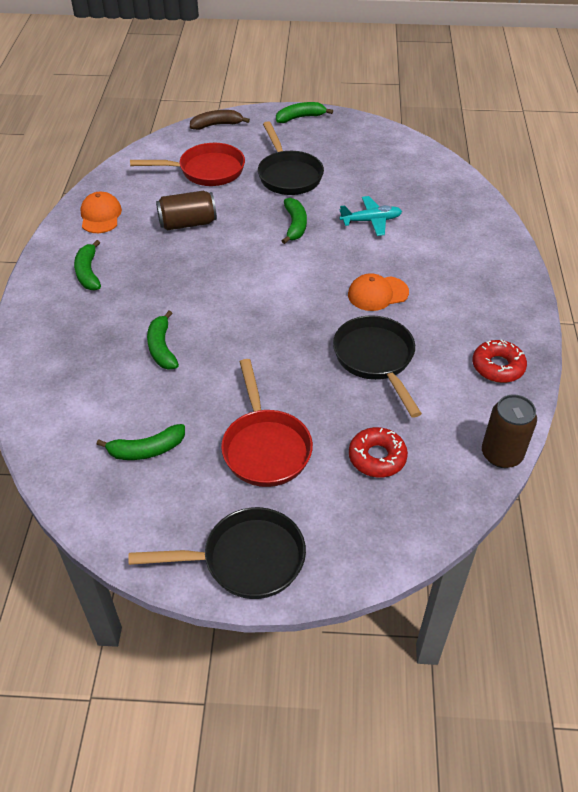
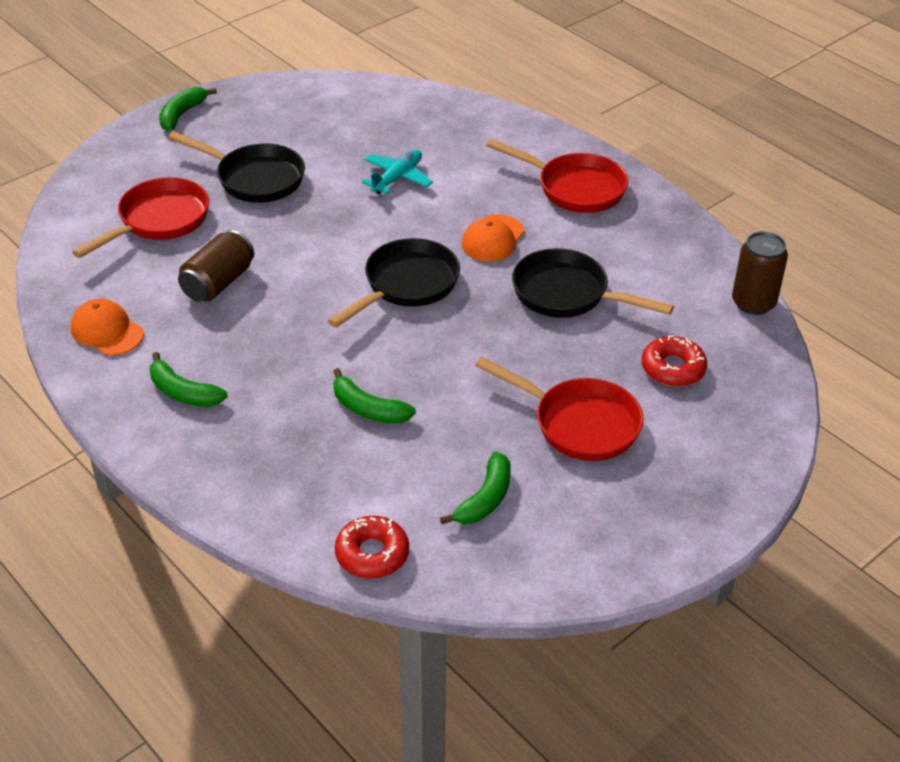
camera: 45 degrees left, 5 degrees down
black pan [129,507,306,599] -> black pan moved to [328,238,460,328]
brown banana [190,110,250,130] -> none
green banana [282,198,307,244] -> none
red donut [473,340,527,383] -> red donut moved to [335,516,409,578]
none -> red pan [486,139,628,213]

